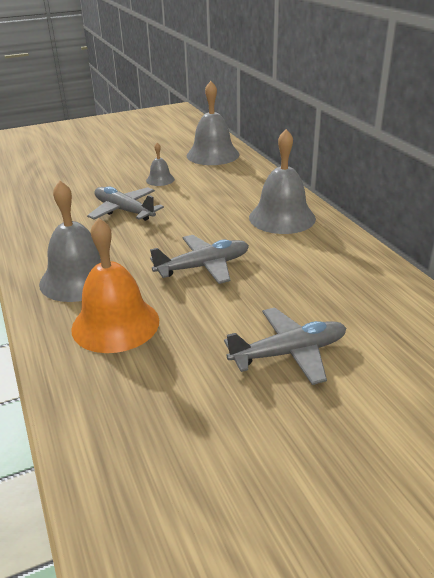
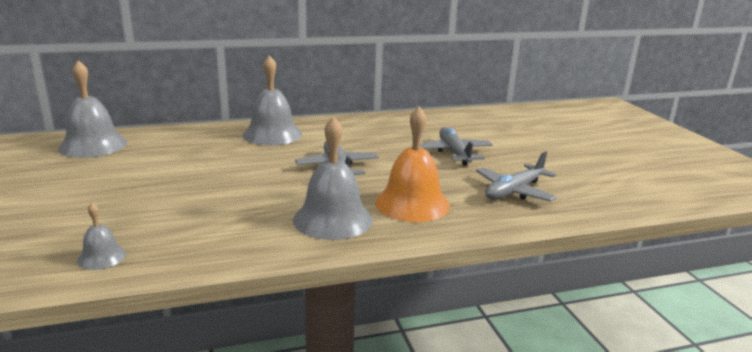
camera: 85 degrees left, 10 degrees down
grey plane [87,186,164,221] -> grey plane moved to [476,151,557,202]
grey bell [146,143,175,186] -> grey bell moved to [77,203,126,270]

